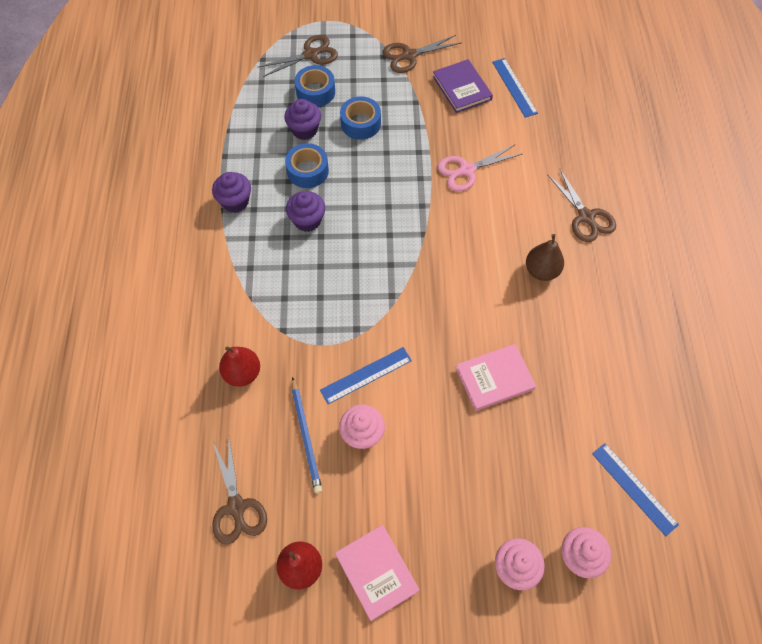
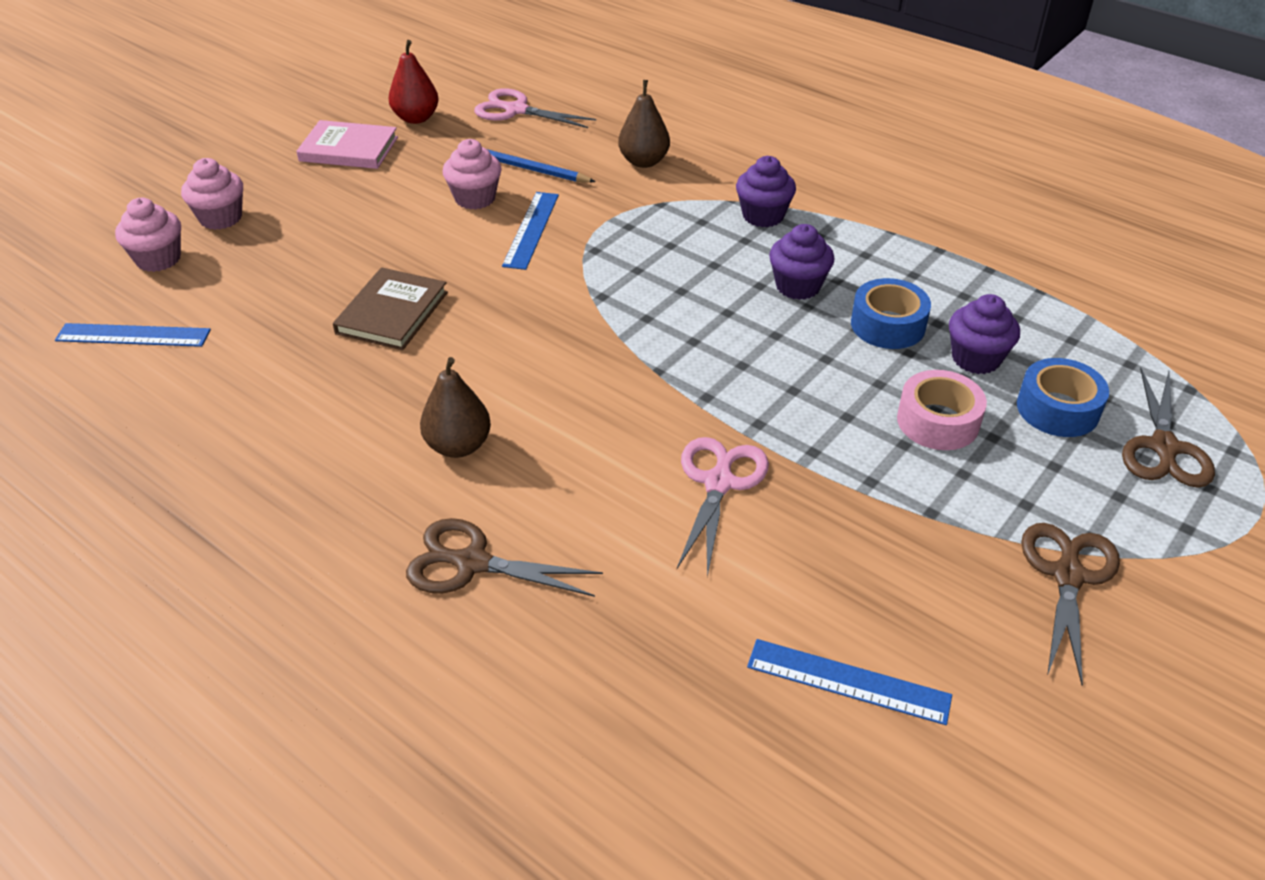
camera: 130 degrees right, 20 degrees down
purple cupcake [212,172,251,213] -> purple cupcake moved to [736,156,796,227]
brown scissors [212,438,267,545] -> pink scissors [474,88,596,128]
red pear [219,346,260,387] -> brown pear [618,80,670,168]
blue tape [340,96,381,140] -> pink tape [897,370,987,450]
purple book [433,59,493,113] -> none
pink book [456,344,536,411] -> brown book [333,267,448,350]

